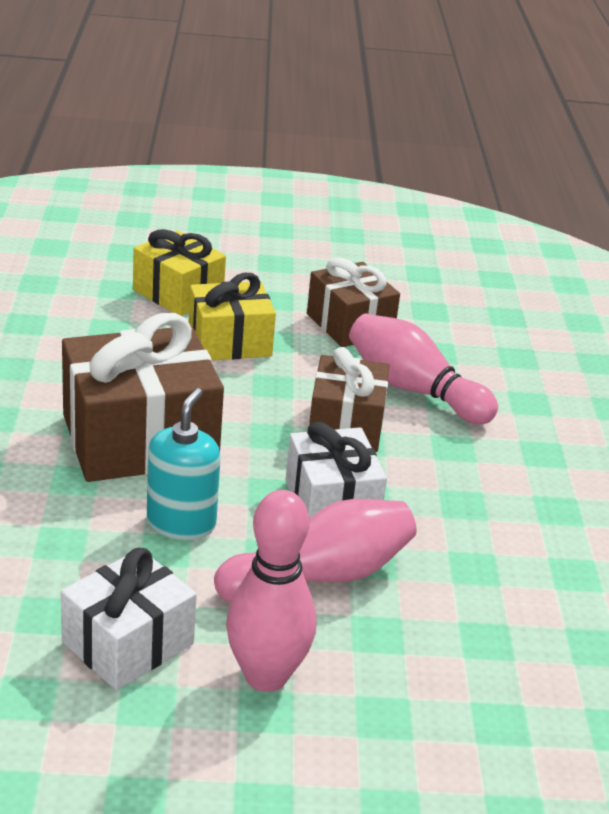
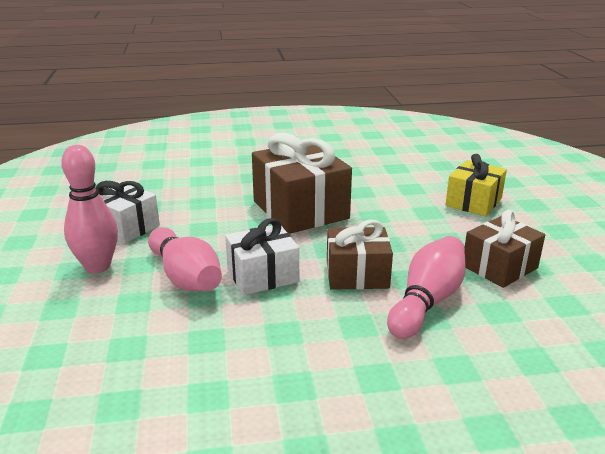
camera: 85 degrees right, 5 degrees down
turquoise soap dispenser [147,388,221,540] -> none
yellow gift [189,273,276,360] -> none

